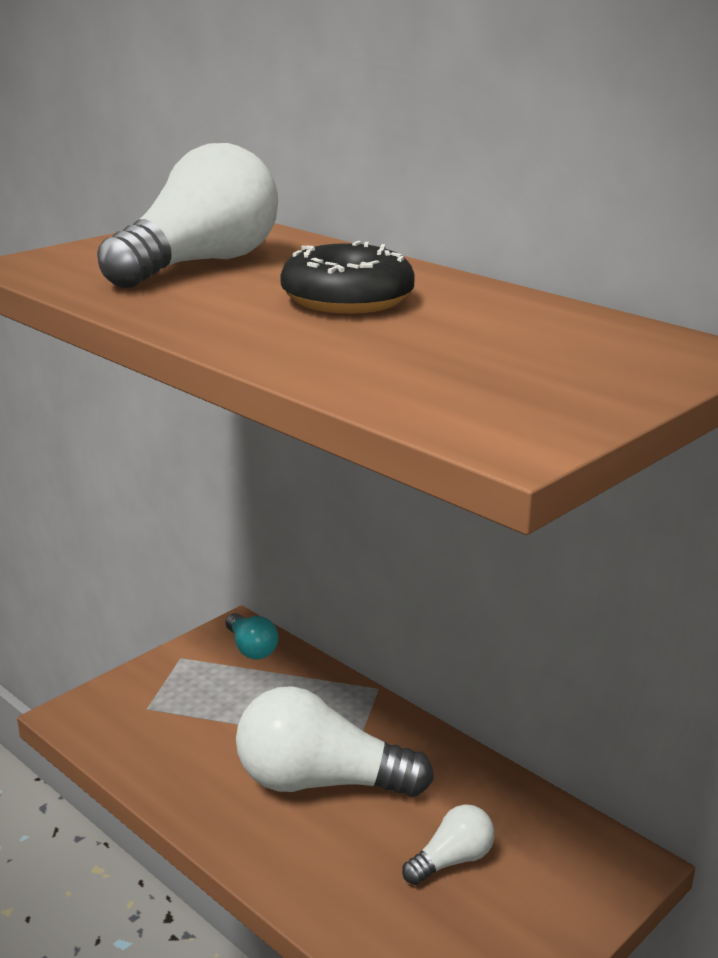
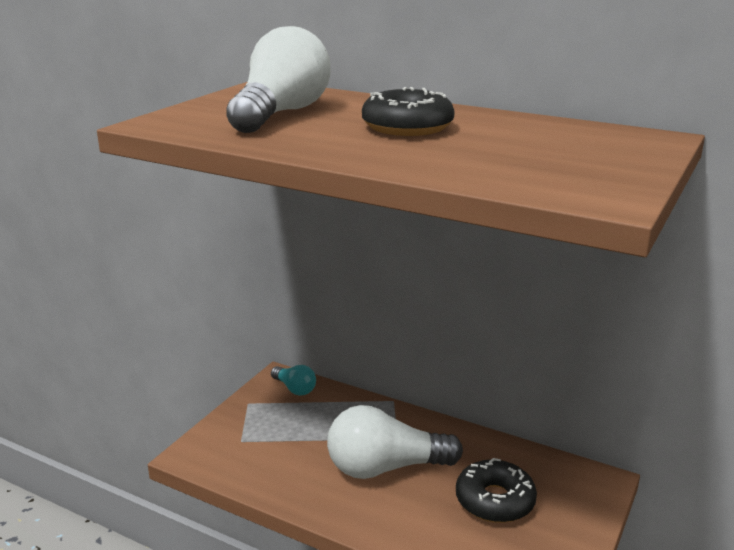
camera: 15 degrees left, 0 degrees up
white light bulb [402,804,495,885] -> black donut [456,458,537,523]

